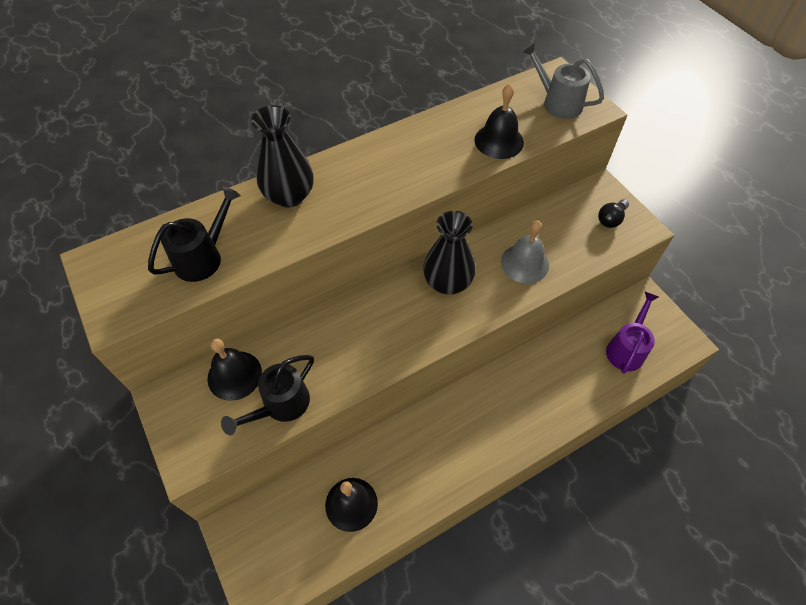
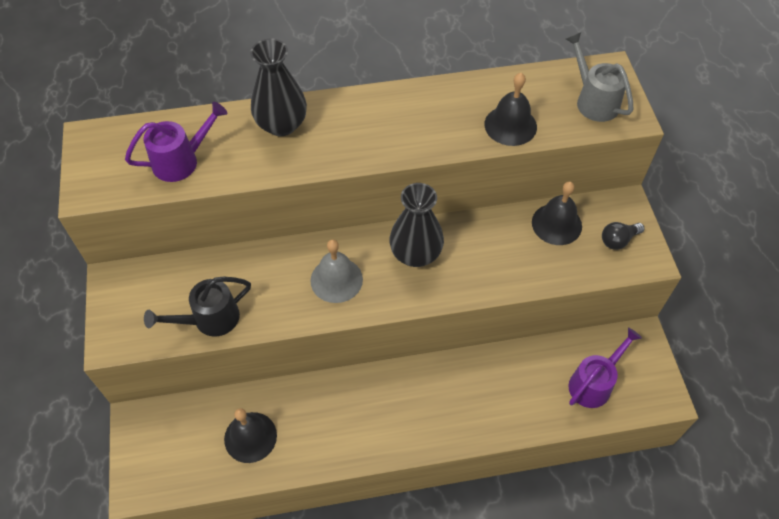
camera: 20 degrees right, 0 degrees up
black watering can [148,186,241,282] -> purple watering can [125,102,228,182]
black bell [207,339,262,401] -> black bell moved to [532,182,582,245]
grey bell [501,220,549,283] -> grey bell moved to [310,239,363,303]

